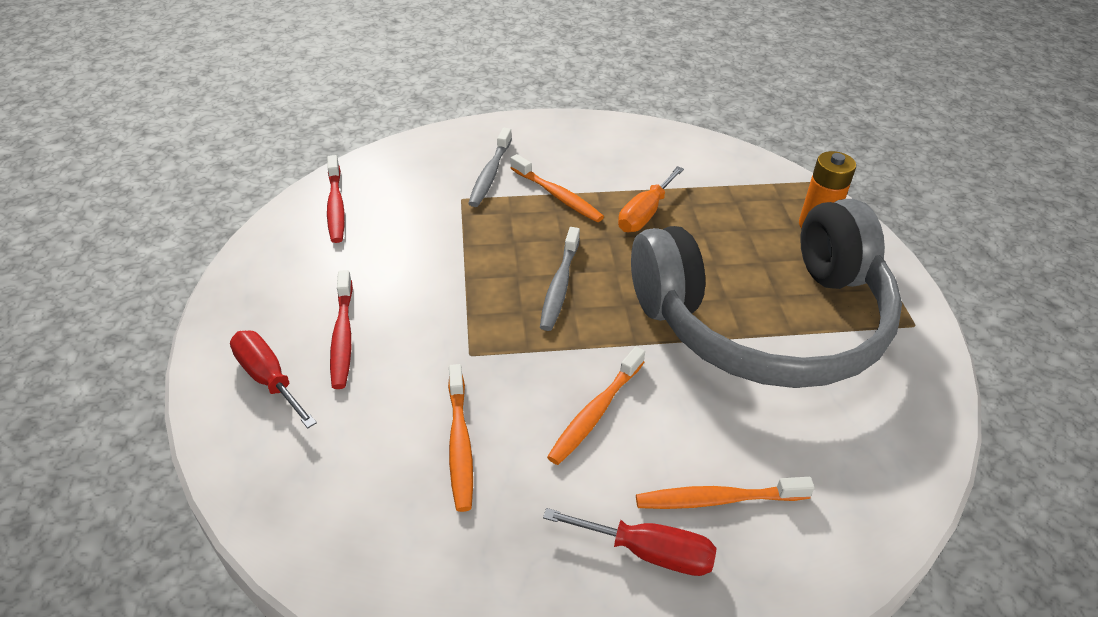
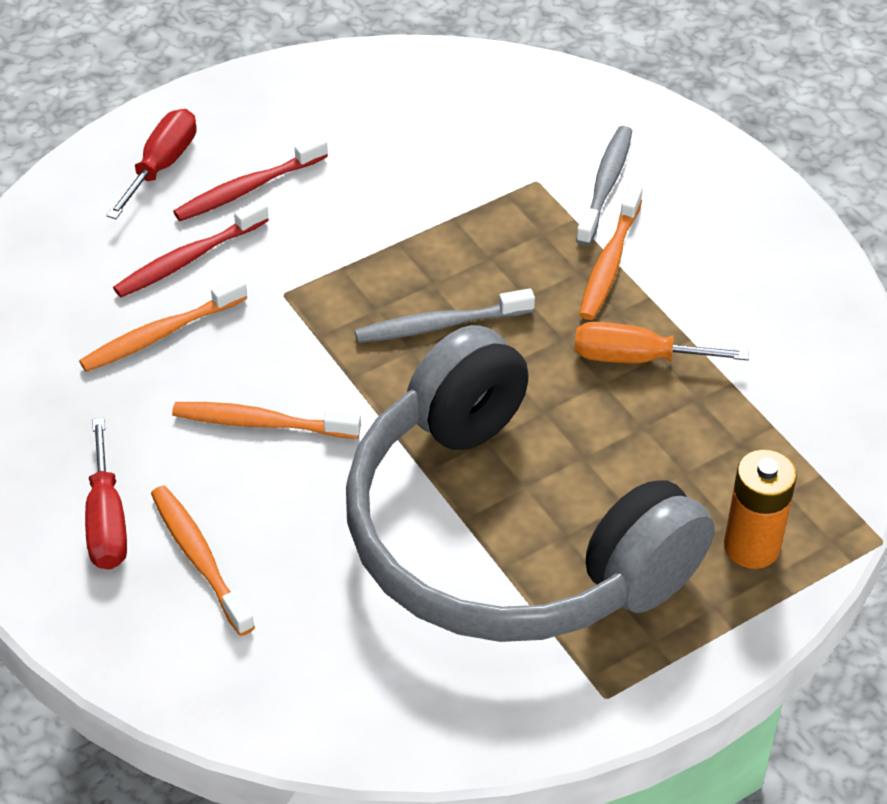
camera: 65 degrees right, 5 degrees up
red toothbrush [327,155,345,243] -> red toothbrush moved to [113,200,269,297]
grey toothbrush [468,128,512,207] -> grey toothbrush turned 120 degrees clockwise [576,126,632,246]

